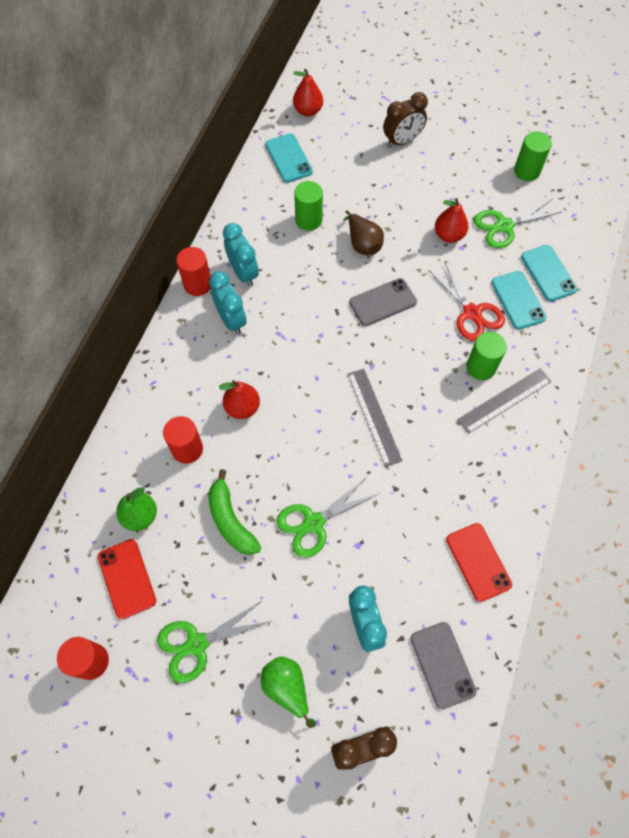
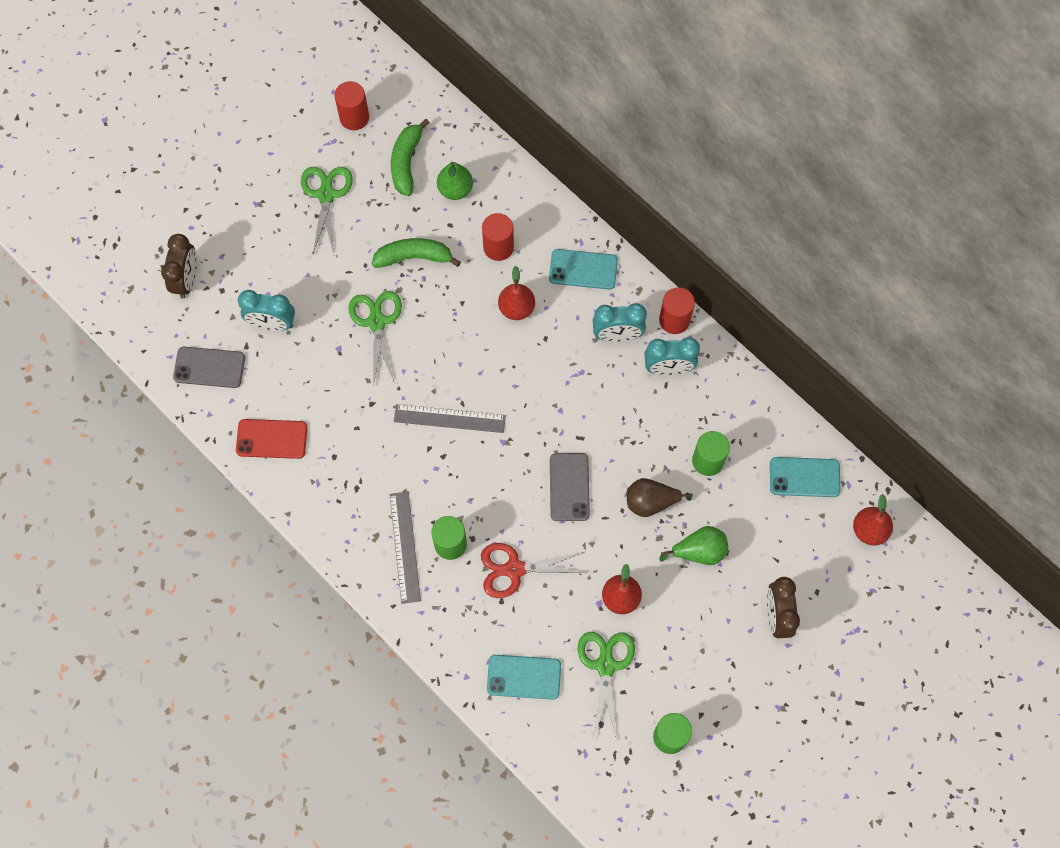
camera: 115 degrees right, 5 degrees up
red phone [98,539,156,619] -> green banana [391,119,429,196]
green pear [261,656,316,728] -> green pear moved to [659,526,728,565]
turquoise phone [491,271,546,329] -> turquoise phone moved to [549,249,618,290]

